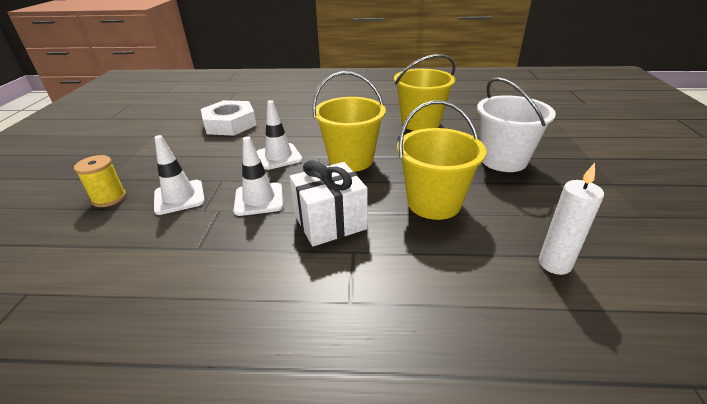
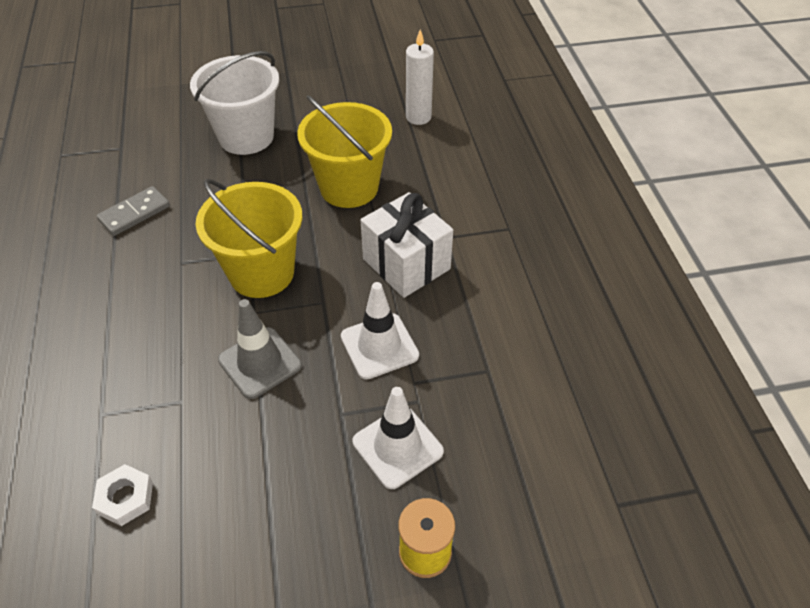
camera: 105 degrees left, 15 degrees up
white nut [201,100,256,136] -> white nut [92,464,153,526], size x0.48
white traffic cone [256,100,303,170] -> grey traffic cone [218,299,302,399]
yellow bucket [394,54,456,131] -> grey domino [97,186,170,236]

